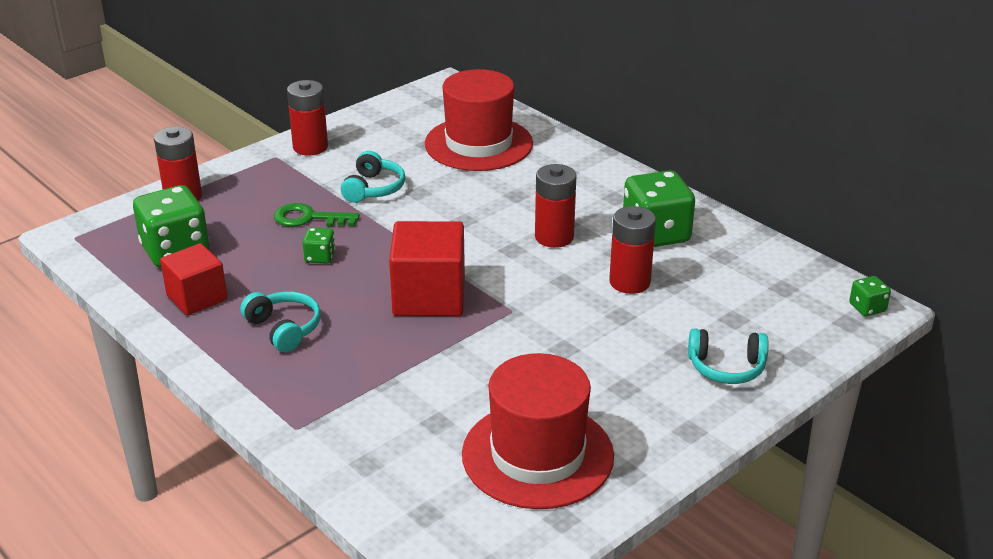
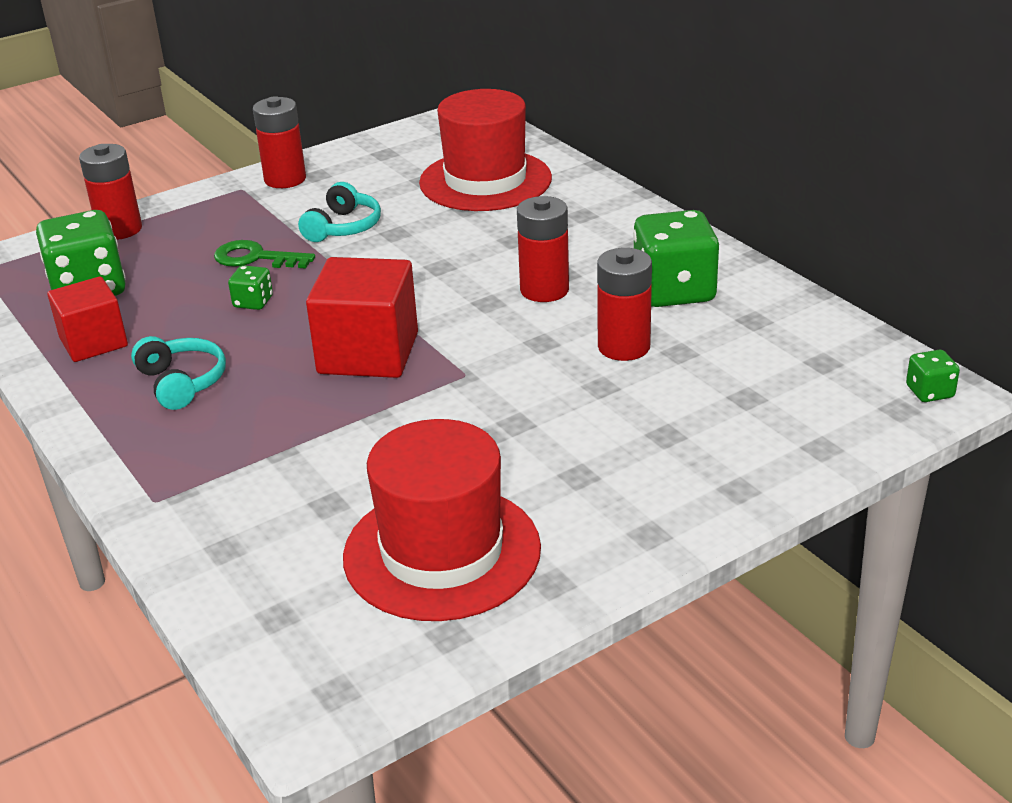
camera: 10 degrees right, 0 degrees up
turquoise headphones [688,328,768,384] -> none

